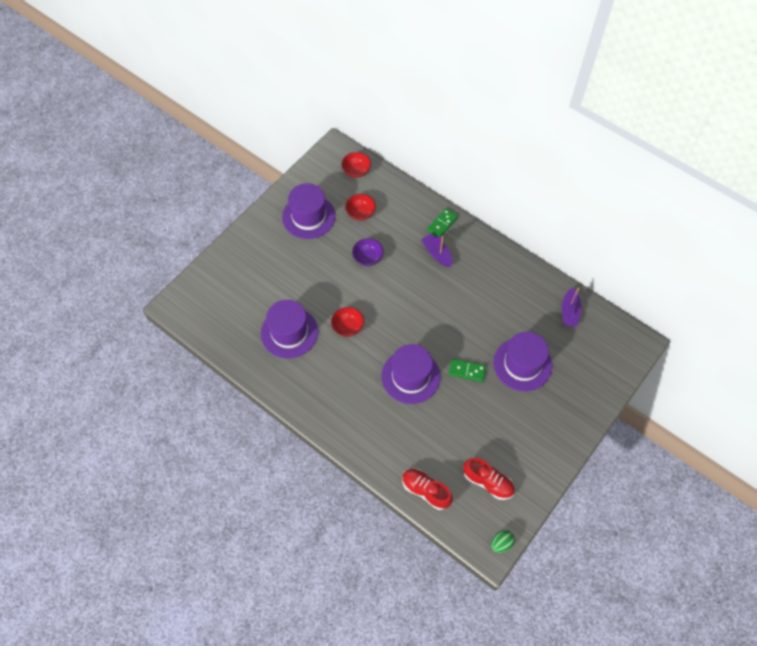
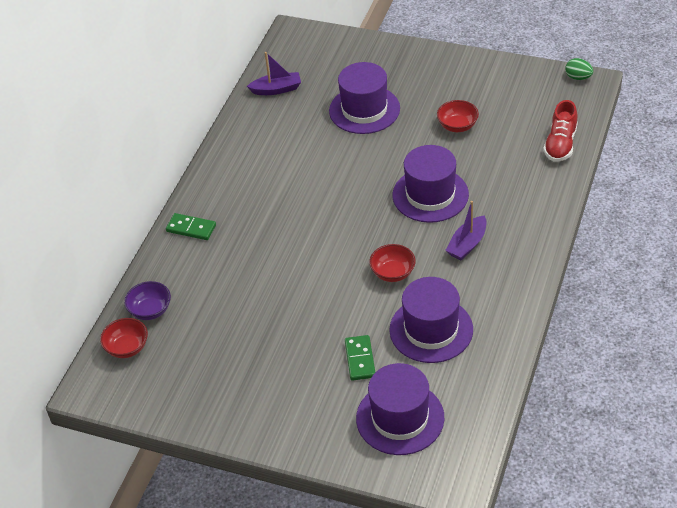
camera: 105 degrees left, 15 degrees down
purple hat [282,183,336,239] -> purple hat moved to [356,363,444,455]
red bowl [345,194,376,221] -> red bowl moved to [437,100,479,132]
purple bowl [352,238,384,266] -> purple bowl moved to [124,281,171,320]
purple boat [421,233,453,267] -> purple boat moved to [445,201,487,260]
green domino [449,359,486,382] -> green domino moved to [345,335,375,381]
red shoe [463,458,515,500] -> none

